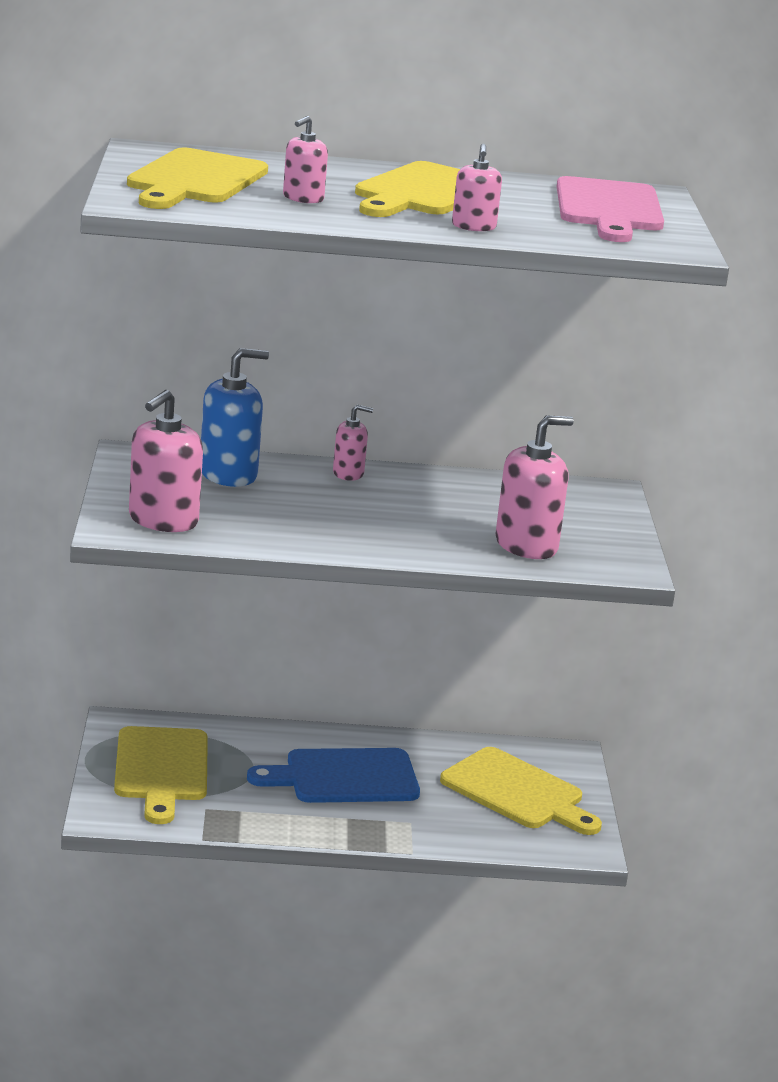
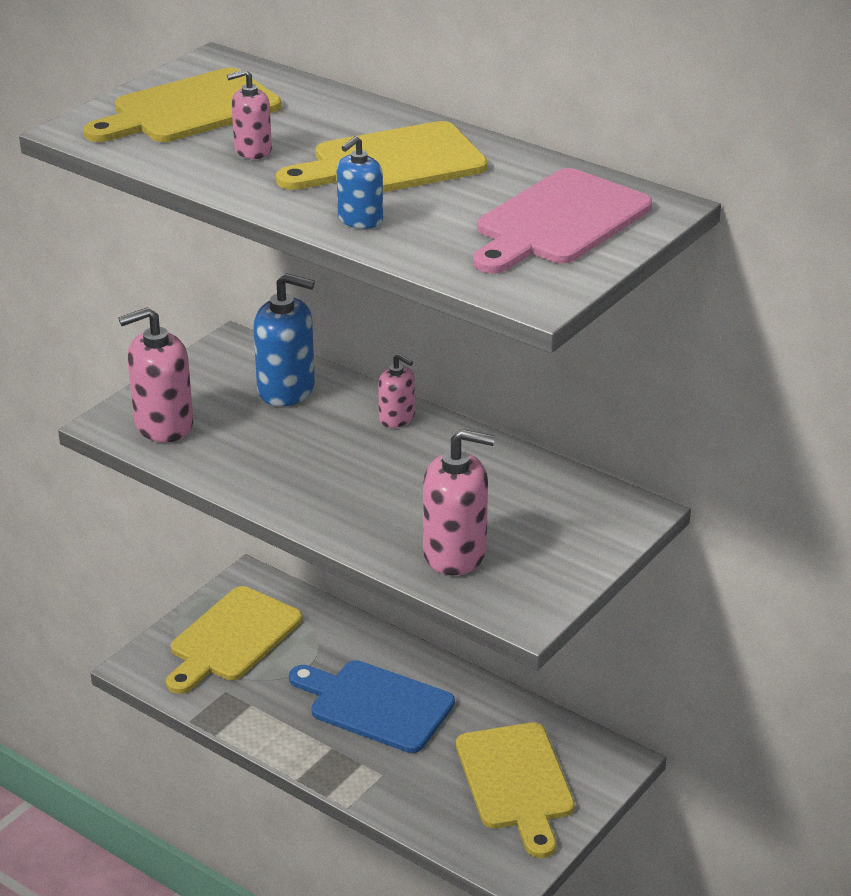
camera: 40 degrees right, 10 degrees up
pink soap dispenser [452,143,502,231] -> blue soap dispenser [337,136,383,229]

